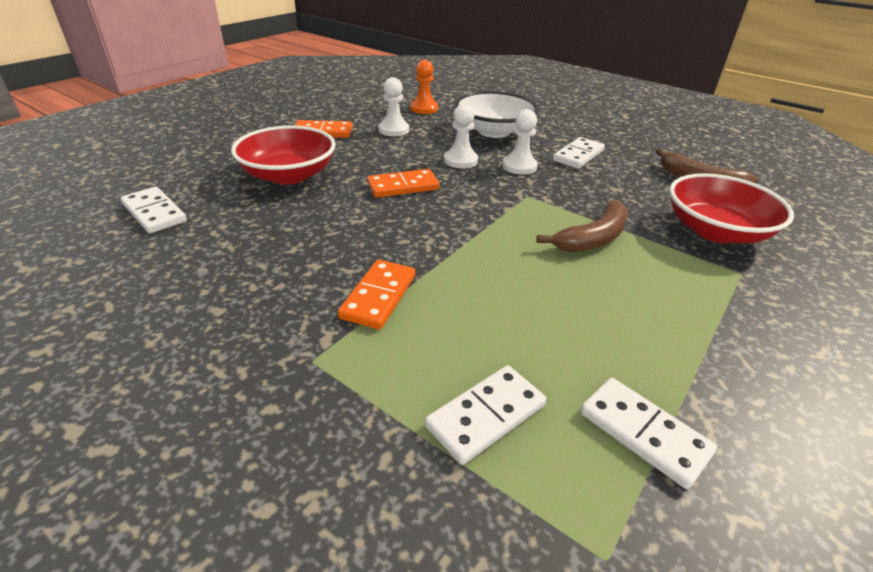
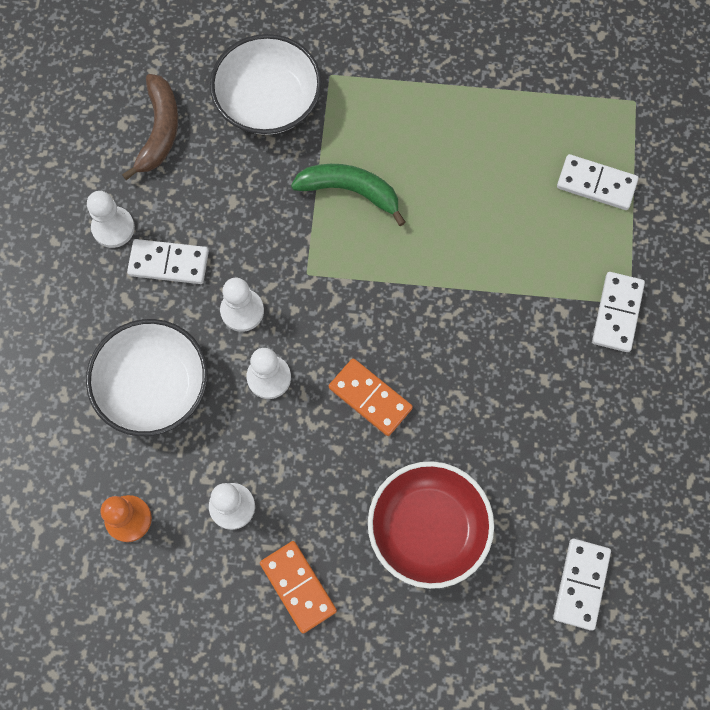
camera: 120 degrees left, 35 degrees up
orange domino [338,260,415,330] -> none
brown banana [536,200,628,252] -> green banana [291,164,406,226]
white domino [580,378,717,489] -> white domino moved to [592,272,645,352]
red bowl [669,173,794,244] -> white bowl [210,34,322,135]
none -> white pawn [87,191,135,248]

